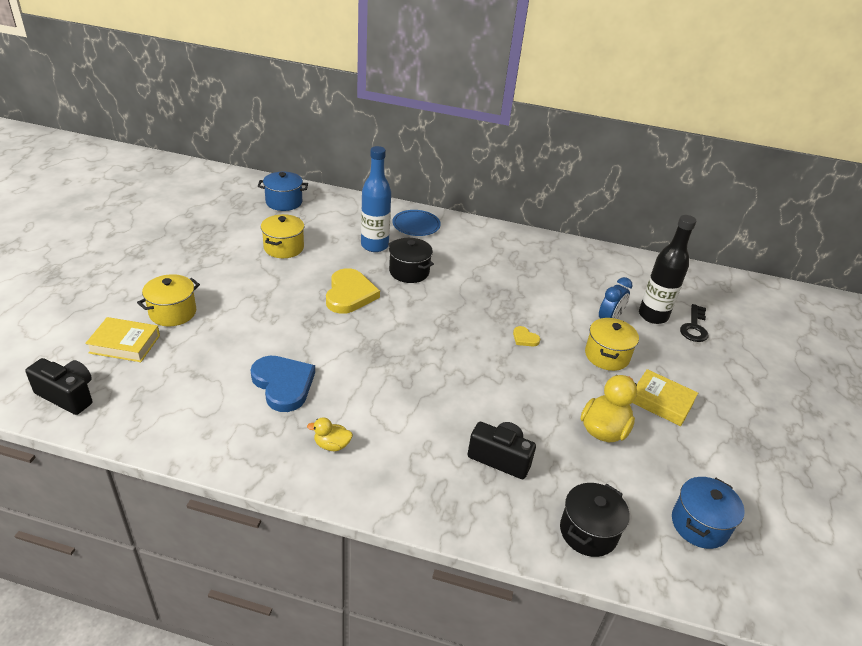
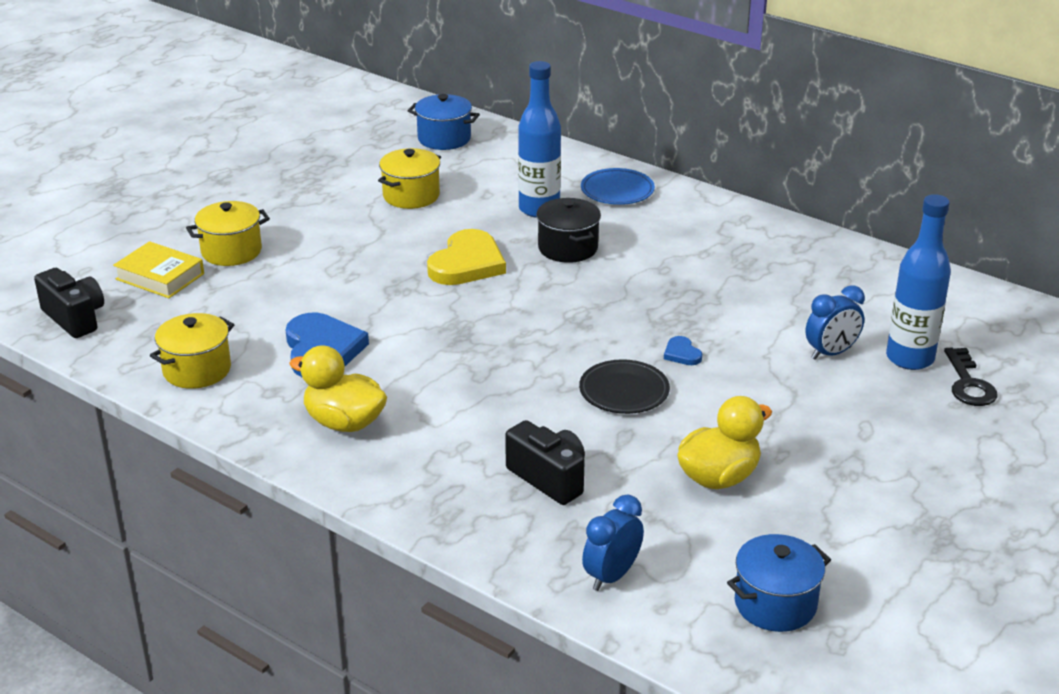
camera: 25 degrees right, 5 degrees down
yellow duck [307,418,353,451] -> yellow duck [289,346,387,432], size x1.82
yellow heart [513,326,540,346] -> blue heart [664,336,702,365]
black pot [560,483,630,557] -> blue clock [582,494,644,591]
yellow pot [585,318,639,371] -> yellow pot moved to [150,313,234,389]
yellow book [632,369,698,426] -> none
black bottle [639,215,696,324] -> blue bottle [886,194,951,370]
black key [680,304,708,342] -> black key turned 45 degrees counterclockwise [944,348,997,406]
none -> black plate [579,359,670,414]

